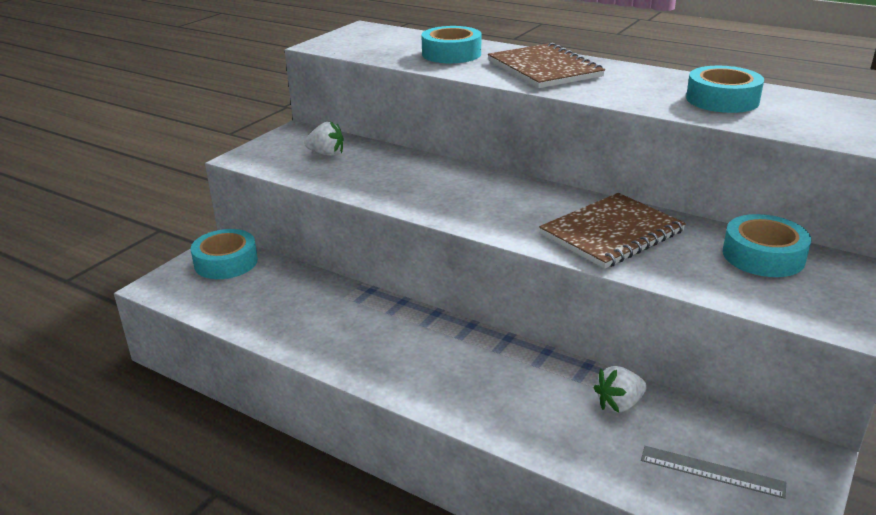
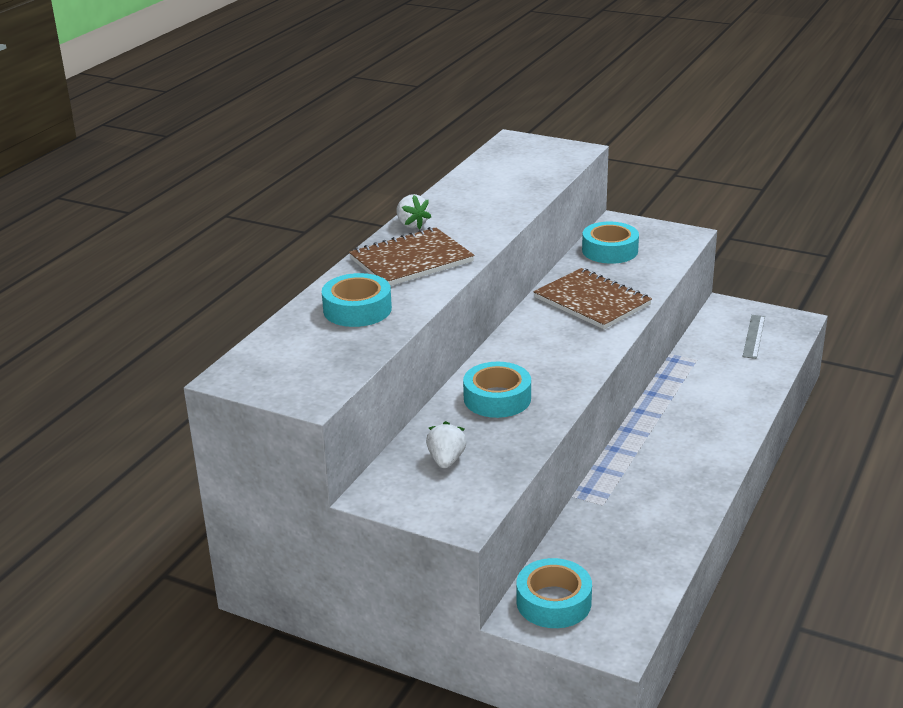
camera: 95 degrees left, 0 degrees up
white strawberry [594,366,647,413] -> white strawberry moved to [396,194,431,229]
turquoise tape [686,66,764,113] -> turquoise tape moved to [463,362,531,418]

